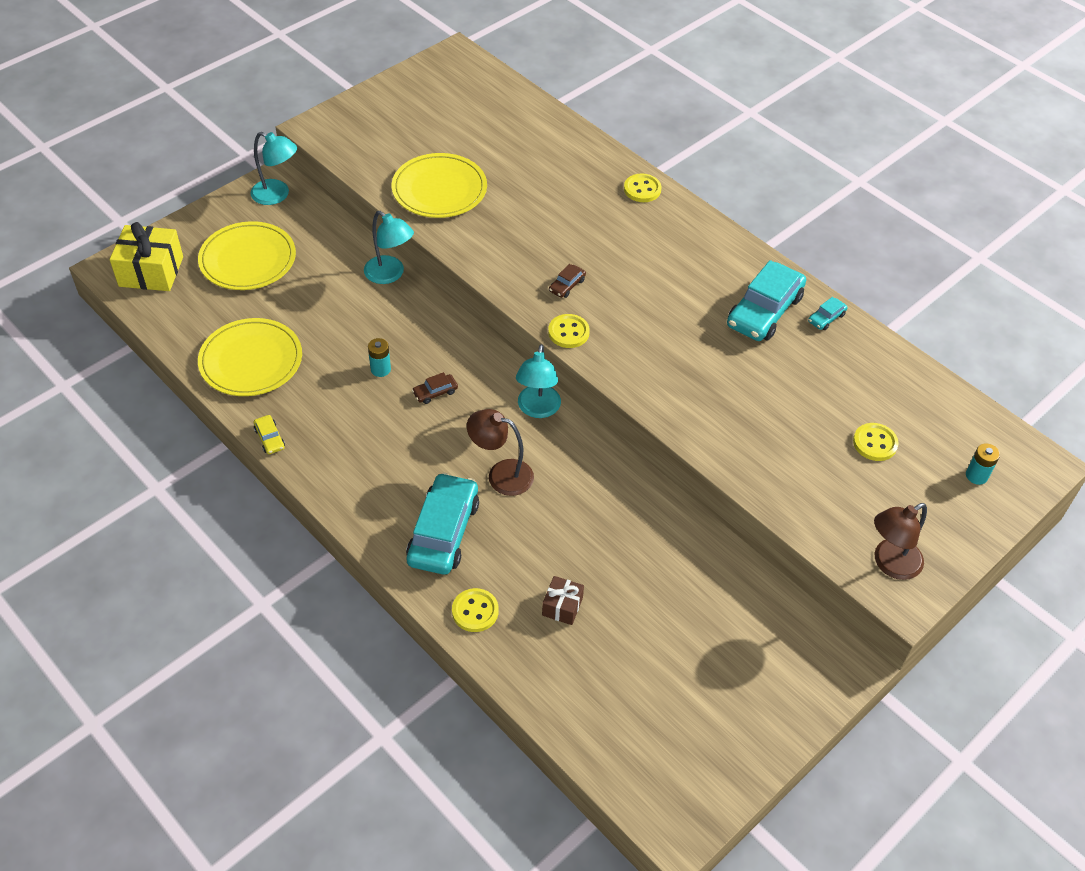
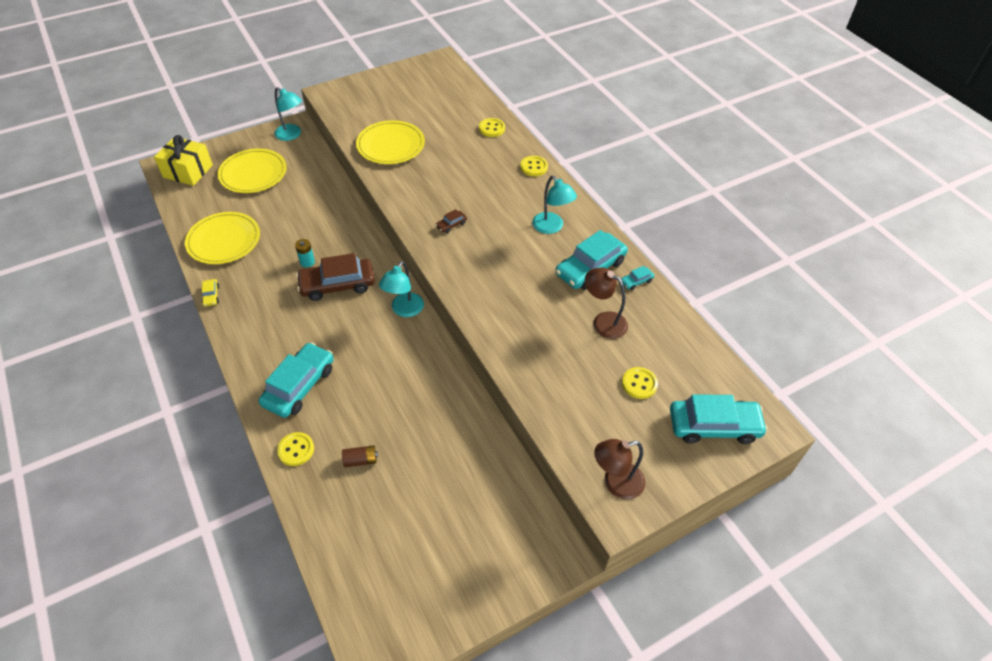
camera: 15 degrees right, 0 degrees up
turquoise lamp [364,211,414,284] -> turquoise lamp moved to [532,176,577,234]
brown car [412,372,458,404] -> brown car [296,253,375,301], size x2.30
brown lamp [467,409,534,496] -> brown lamp moved to [585,268,628,339]
brown gift [542,576,584,625] -> brown battery [342,445,378,467]
yellow button [548,314,590,348] -> yellow button moved to [479,118,505,137]
turquoise battery [966,443,1000,485] -> turquoise car [670,394,768,444]

